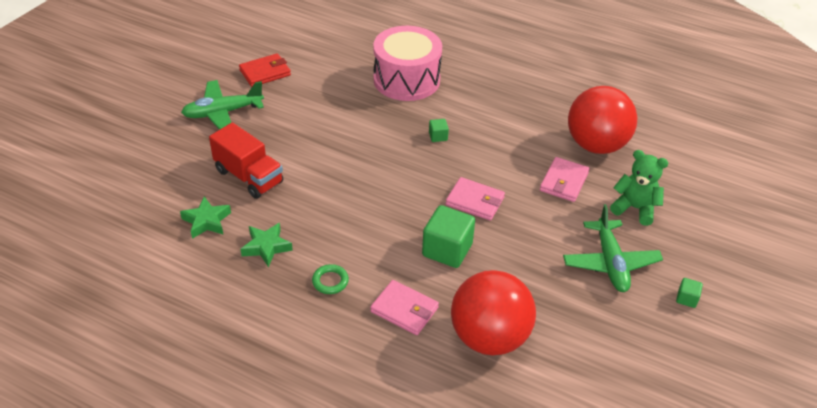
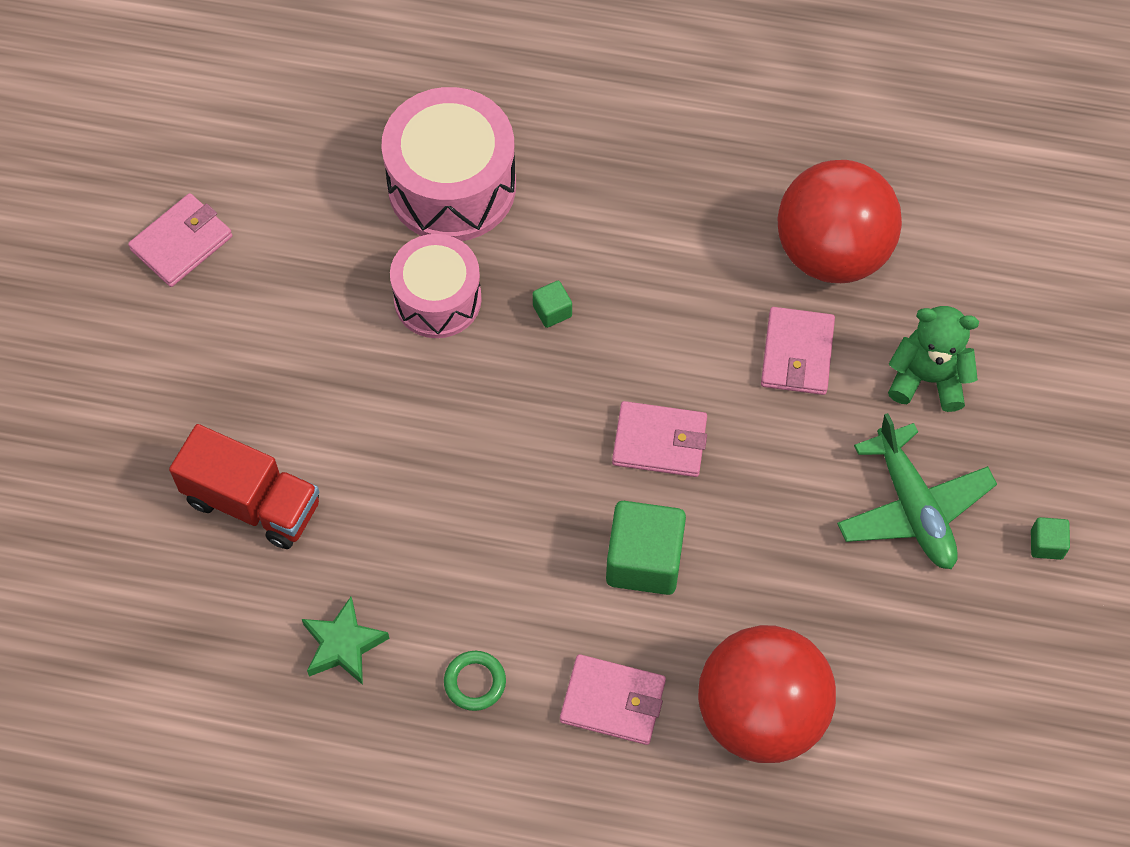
camera: 15 degrees left, 20 degrees up
green star [180,196,231,239] -> none
green plane [181,80,264,130] -> none
red wallet [239,53,291,87] -> pink wallet [128,193,233,287]
none -> pink drum [390,234,482,338]

